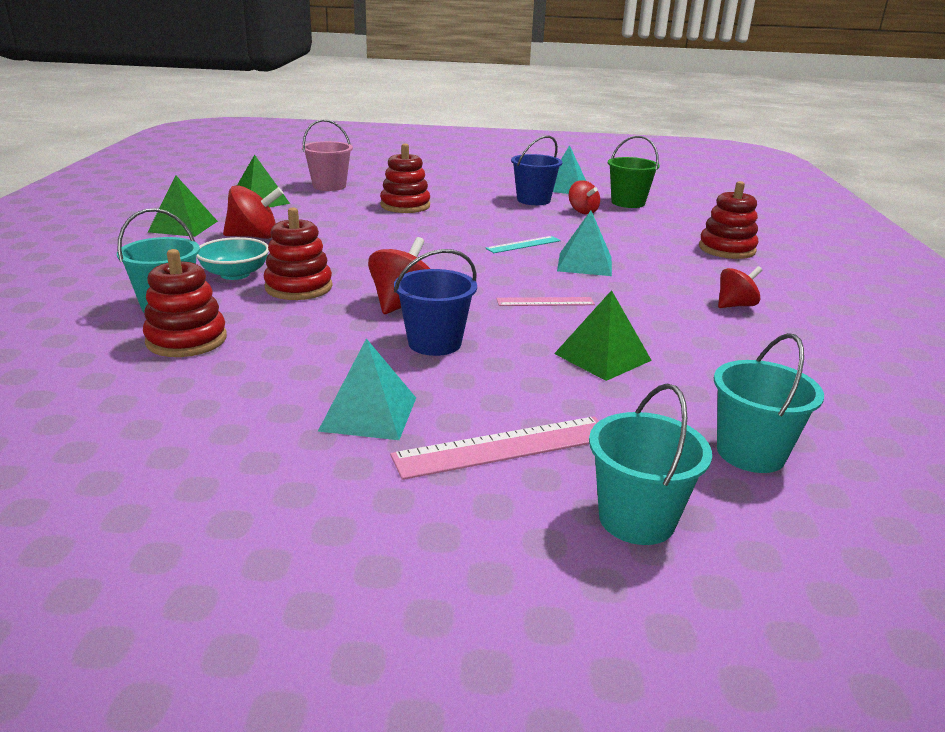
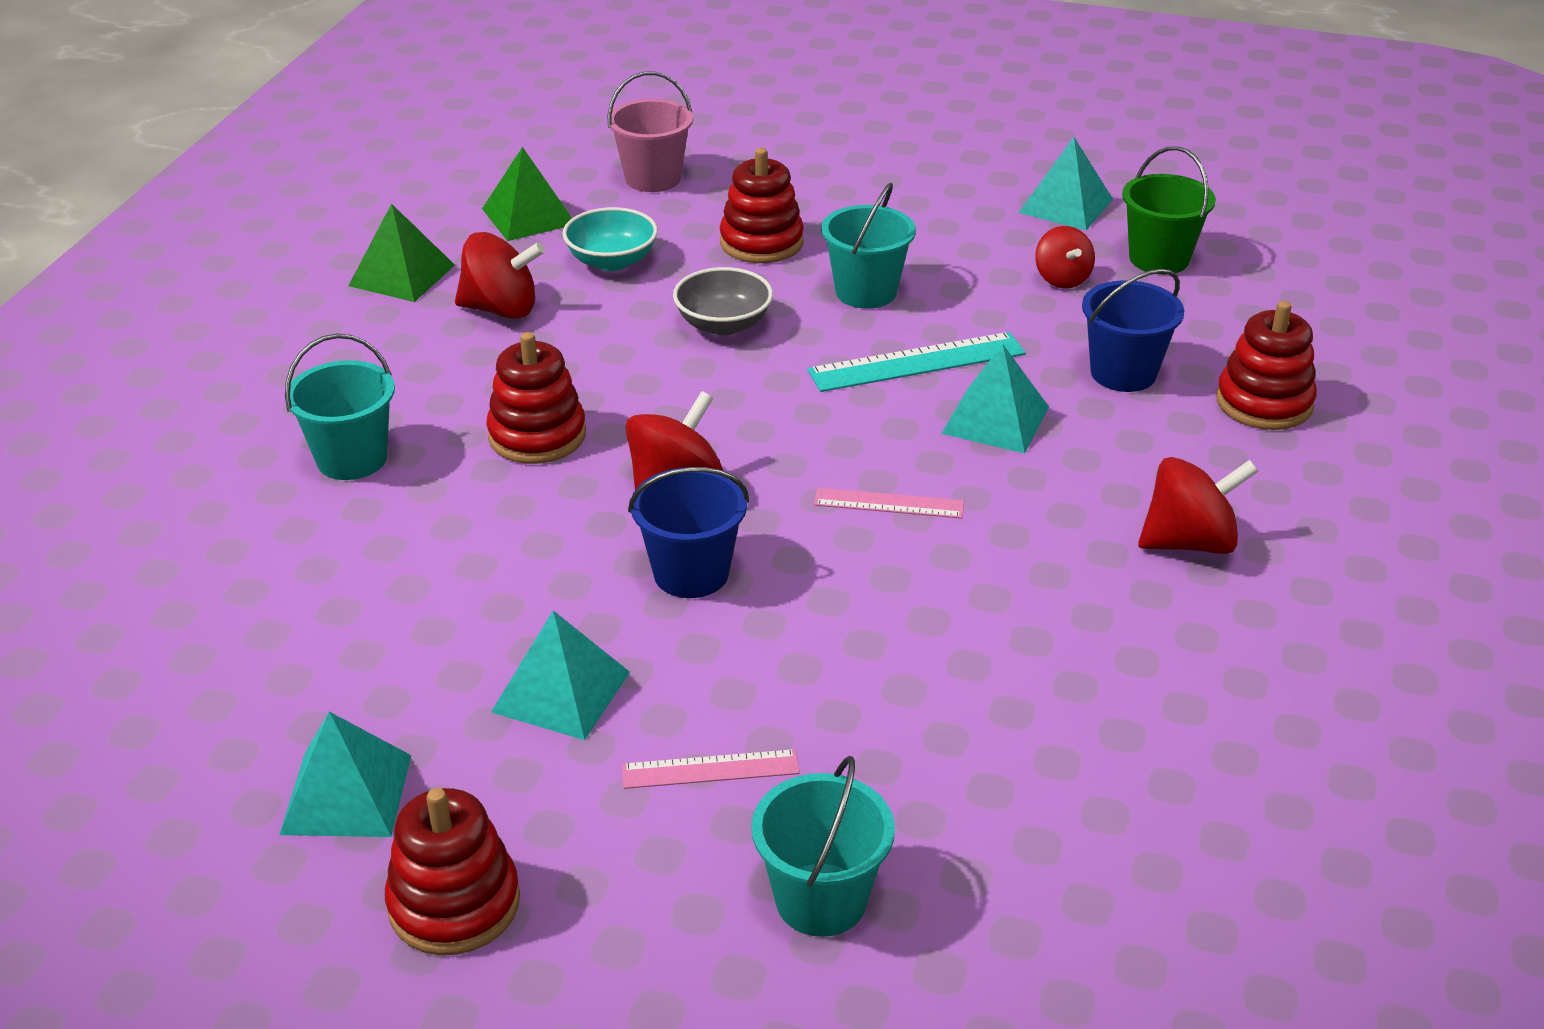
camera: 15 degrees right, 10 degrees up
red stacking toy [143,249,227,357] -> red stacking toy moved to [385,788,520,955]
turquoise bowl [196,237,269,280] -> turquoise bowl moved to [562,207,658,271]
pink ruler [390,416,599,480] -> pink ruler [622,749,800,789], size x0.61
turquoise ruler [485,236,561,253] -> turquoise ruler [807,332,1026,392], size x1.64
blue bucket [511,135,563,205] -> blue bucket moved to [1082,269,1184,392]
green pyramid [554,290,652,381] -> none
turquoise bucket [714,333,824,473] -> turquoise bucket moved to [821,182,916,309]
red spinning top [718,266,762,308] -> red spinning top [1138,457,1259,554], size x1.50
none -> turquoise pyramid [279,712,411,837]
none -> grey bowl [673,267,773,335]

